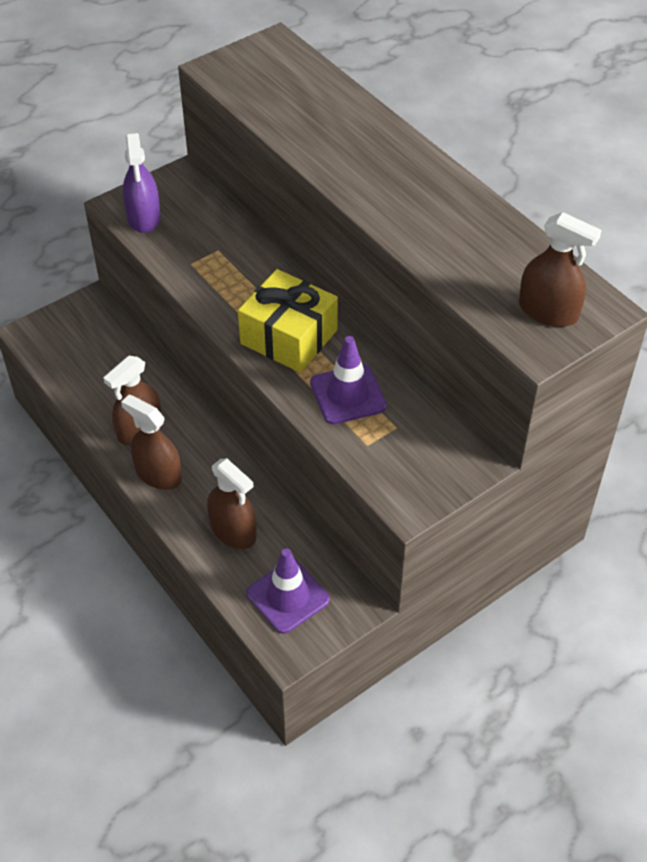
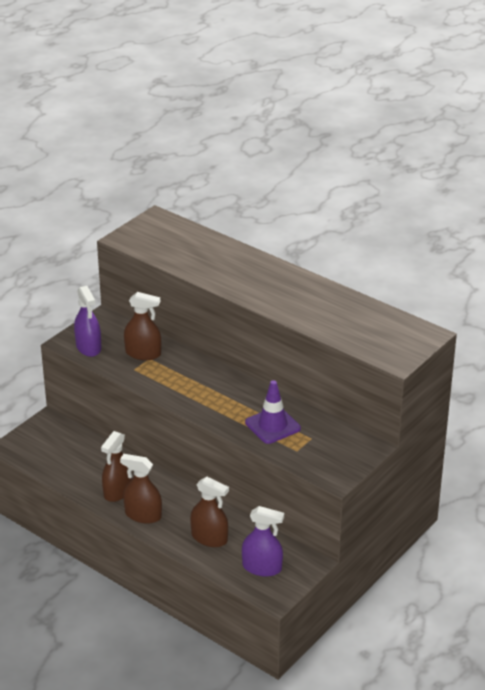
camera: 15 degrees left, 15 degrees down
yellow gift [238,269,338,373] -> none
purple traffic cone [247,548,330,634] -> purple spray bottle [242,506,284,577]
brown spray bottle [519,212,602,327] -> brown spray bottle moved to [124,292,161,360]

